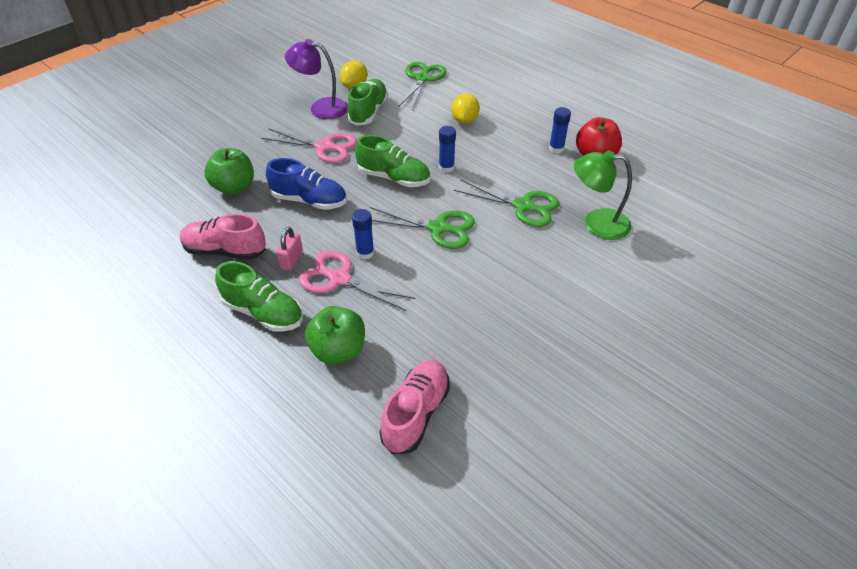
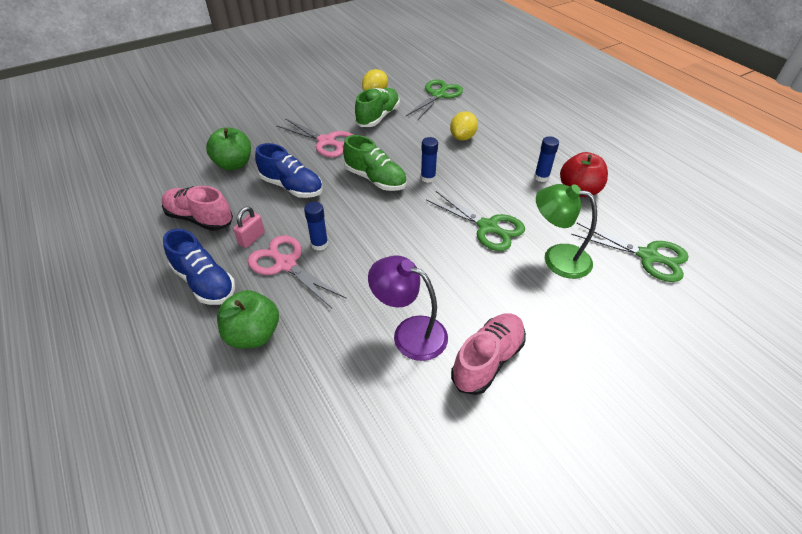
camera: 15 degrees right, 0 degrees up
green shoe [215,261,303,332] -> blue shoe [163,229,235,305]
purple lamp [285,39,348,119] -> purple lamp moved to [368,256,448,361]
green scissors [370,207,475,249] -> green scissors moved to [571,223,688,282]
pink shoe [380,360,450,454] -> pink shoe moved to [451,313,526,395]

